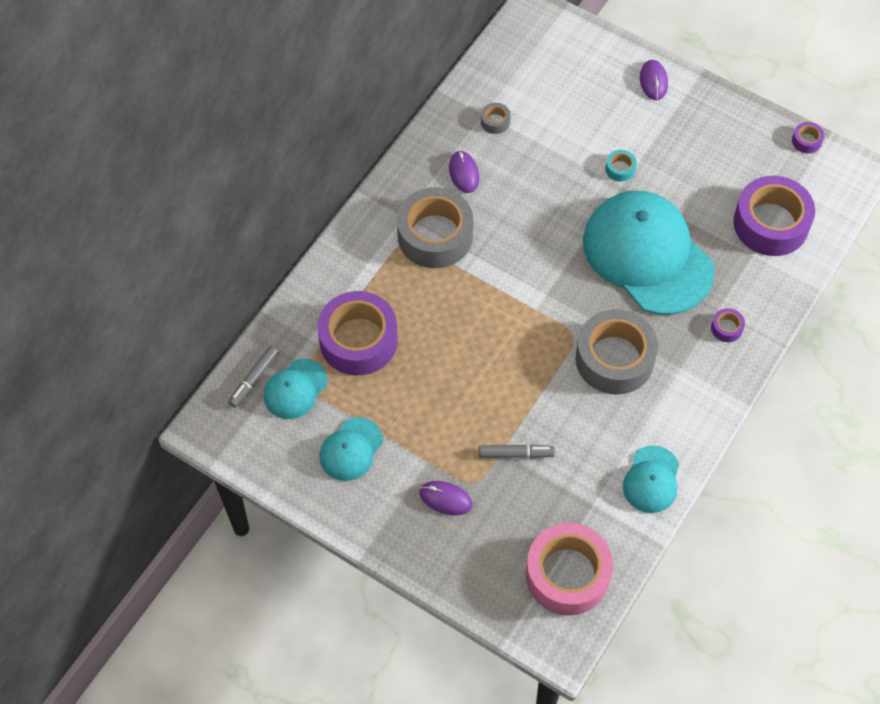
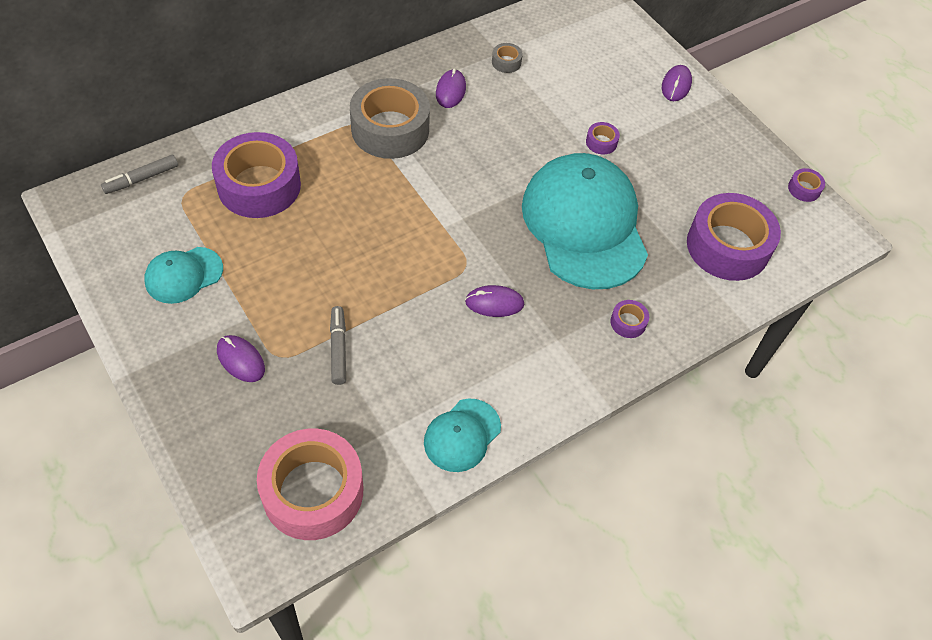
camera: 20 degrees right, 5 degrees down
turquoise cap [264,359,328,419] -> none
grey marker [479,444,555,459] -> grey marker turned 120 degrees counterclockwise [330,306,346,385]
grey tape [576,309,658,395] -> purple mouse [465,285,524,317]
turquoise tape [605,150,637,182] -> purple tape [586,122,620,154]

